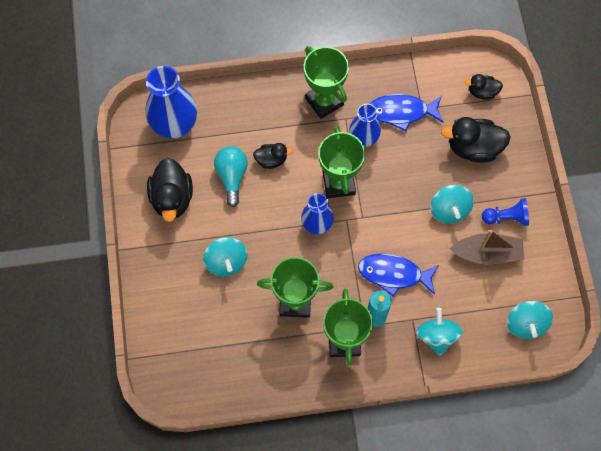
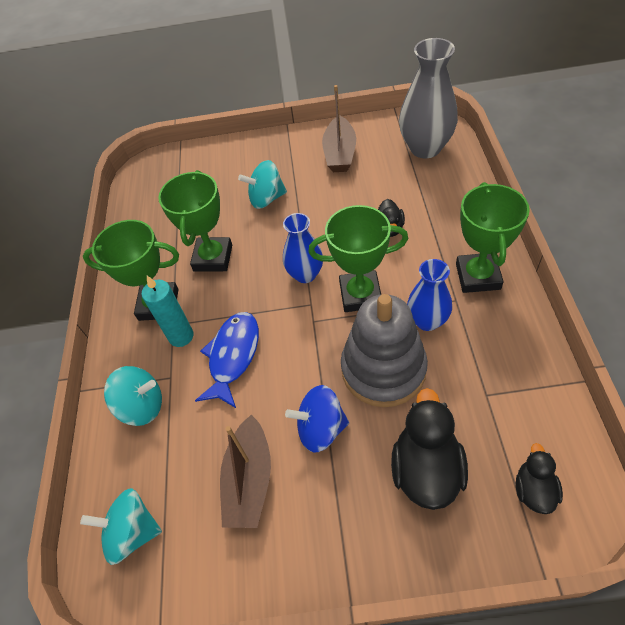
camera: 100 degrees right, 15 degrees down
blue vase [146,66,197,138] -> grey vase [399,38,458,158]
black duck [147,158,193,222] -> brown boat [322,85,356,172]
turquoise light bulb [214,146,248,207] -> none
green trophy [304,46,349,119] -> green trophy turned 60 degrees counterclockwise [456,182,530,293]
blue fish [370,94,444,131] -> none
turquoise spinning top [430,185,474,224] -> blue spinning top [285,385,349,452]
blue pawn [482,198,529,226] -> none
none -> grey stacking toy [341,294,428,407]

